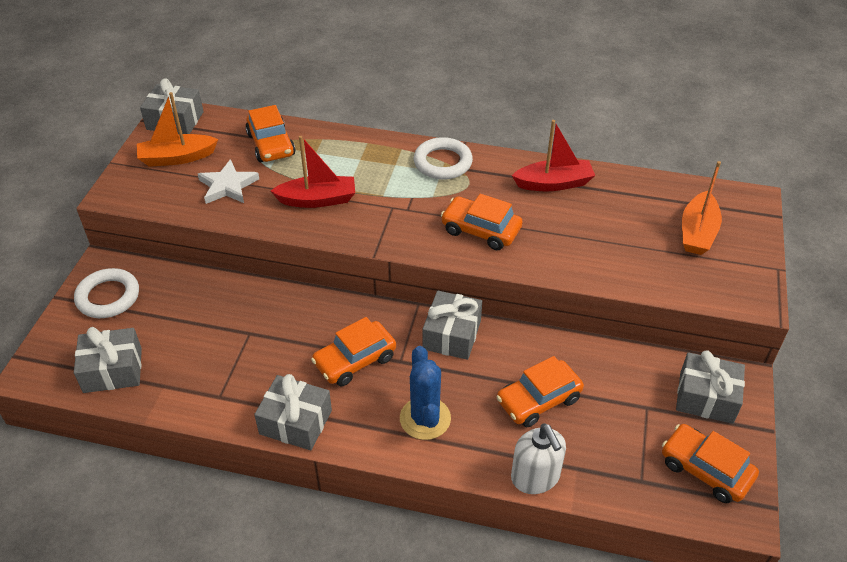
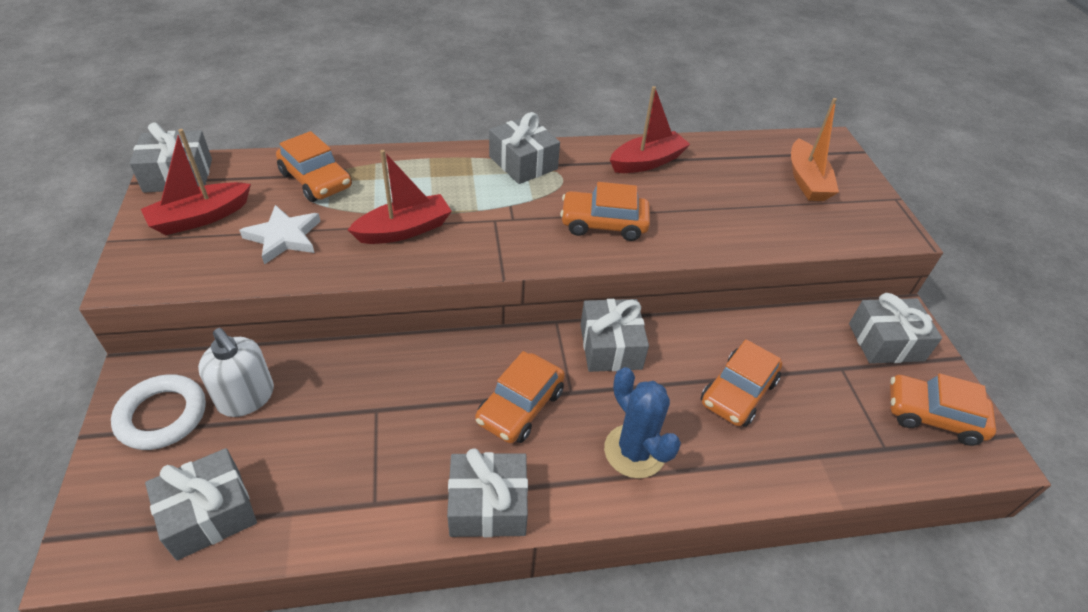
camera: 25 degrees left, 0 degrees up
orange boat [137,92,218,167] -> red boat [141,129,251,235]
white ring [414,137,473,180] -> grey gift [489,112,560,184]
white soap dispenser [511,424,566,494] -> white soap dispenser moved to [198,328,274,417]

